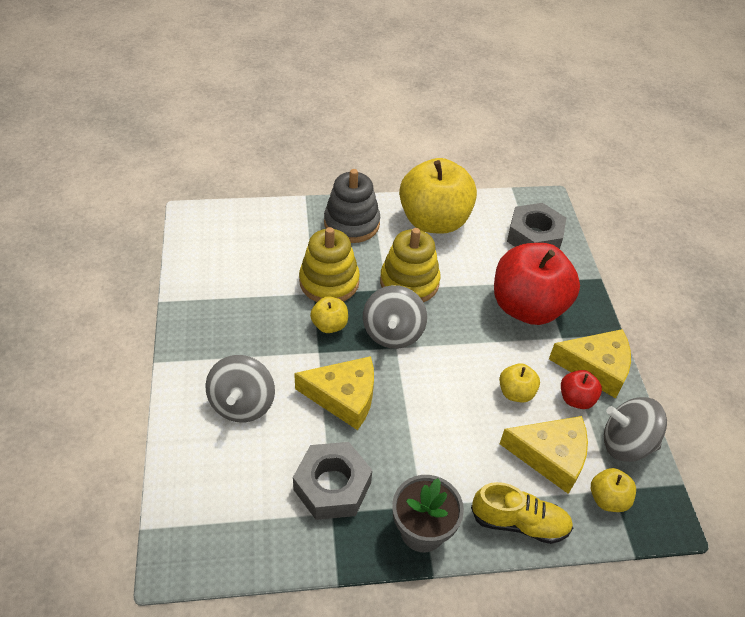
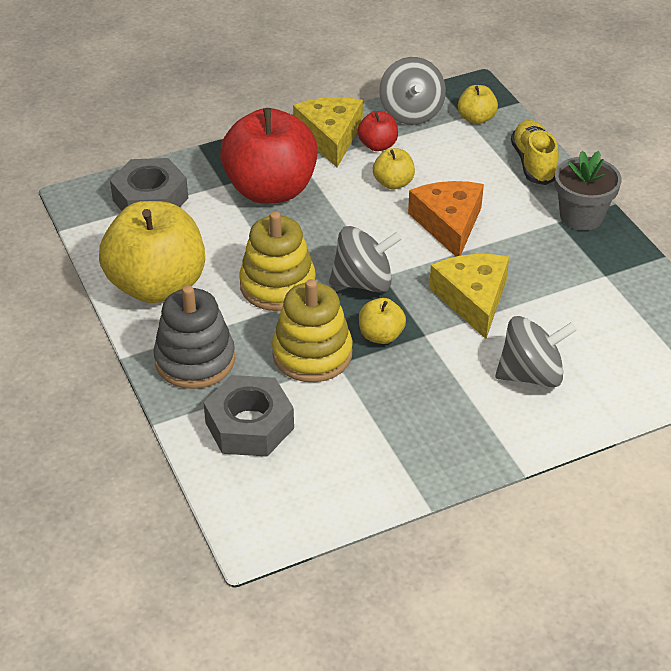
camera: 105 degrees left, 5 degrees down
grey nut [293,442,372,520] -> grey nut moved to [203,375,294,457]
yellow cheese [500,416,588,494] -> none
none -> orange cheese [408,181,484,257]

